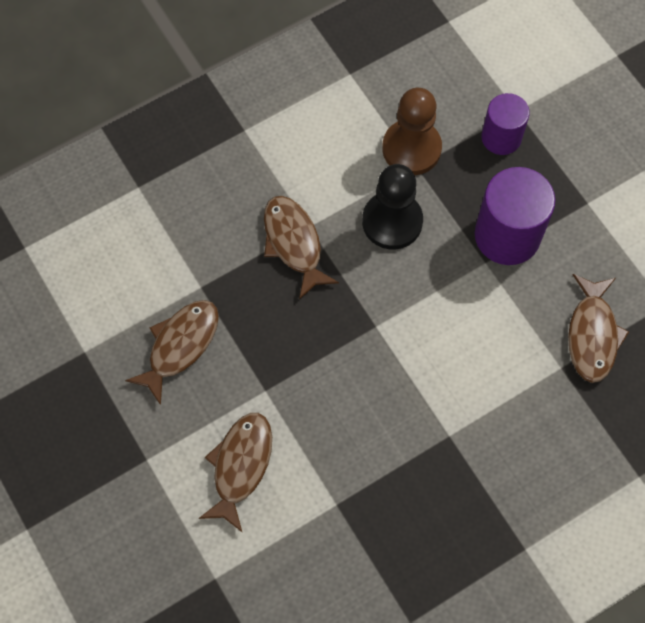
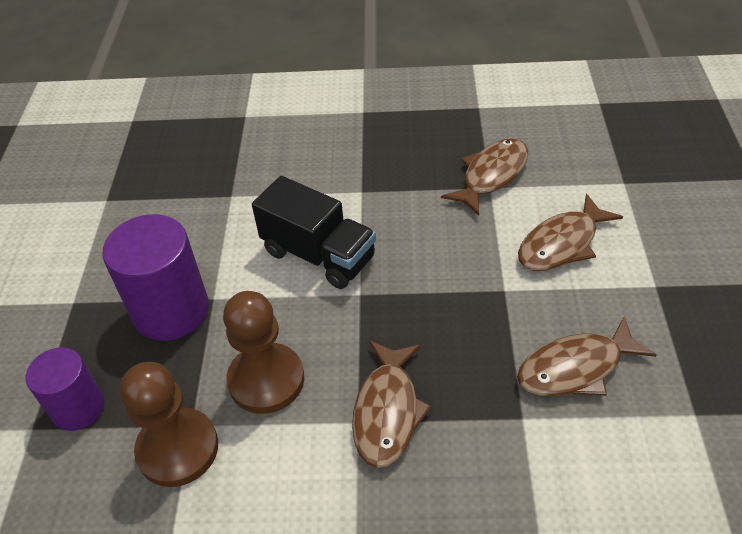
camera: 145 degrees left, 20 degrees down
black pawn [362,164,423,249] -> brown pawn [223,291,304,414]
brown fish [568,274,629,383] -> brown fish moved to [441,138,528,216]
none -> black truck [252,176,376,289]

